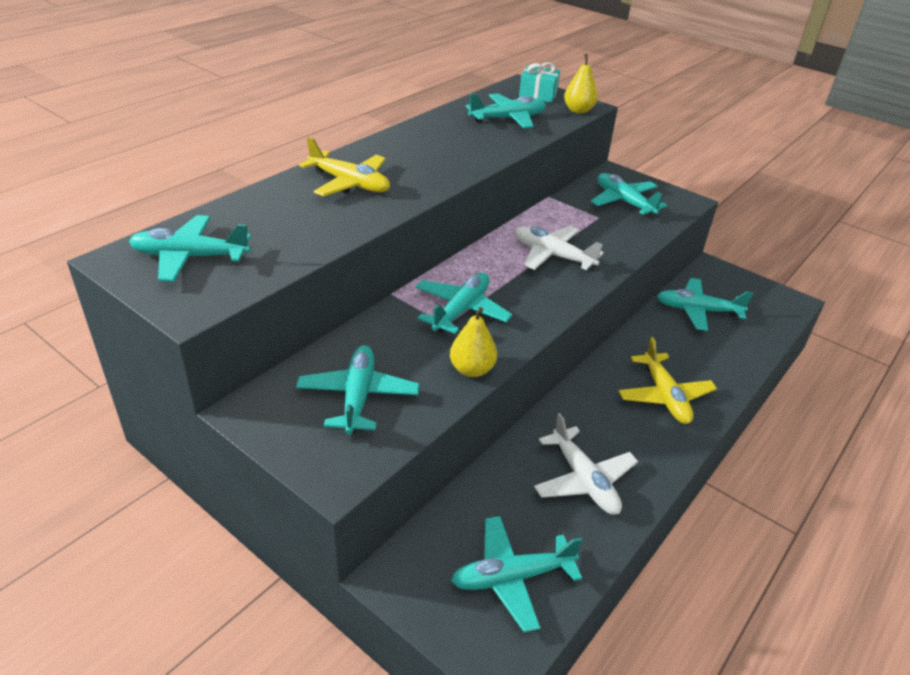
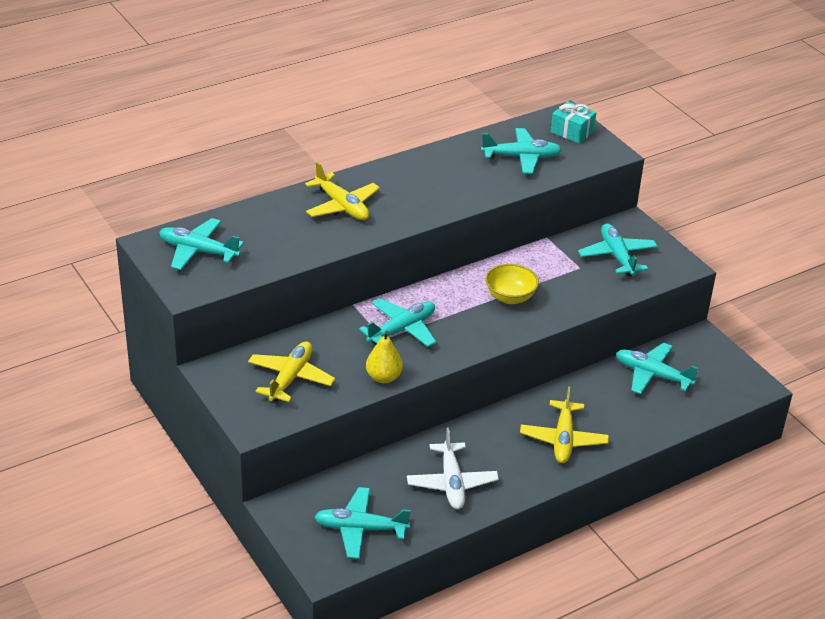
camera: 20 degrees right, 0 degrees up
turquoise plane [296,345,419,435] -> yellow plane [248,341,335,402]
white plane [515,226,604,270] -> yellow bowl [486,264,539,304]
yellow pear [564,54,598,114] -> none

